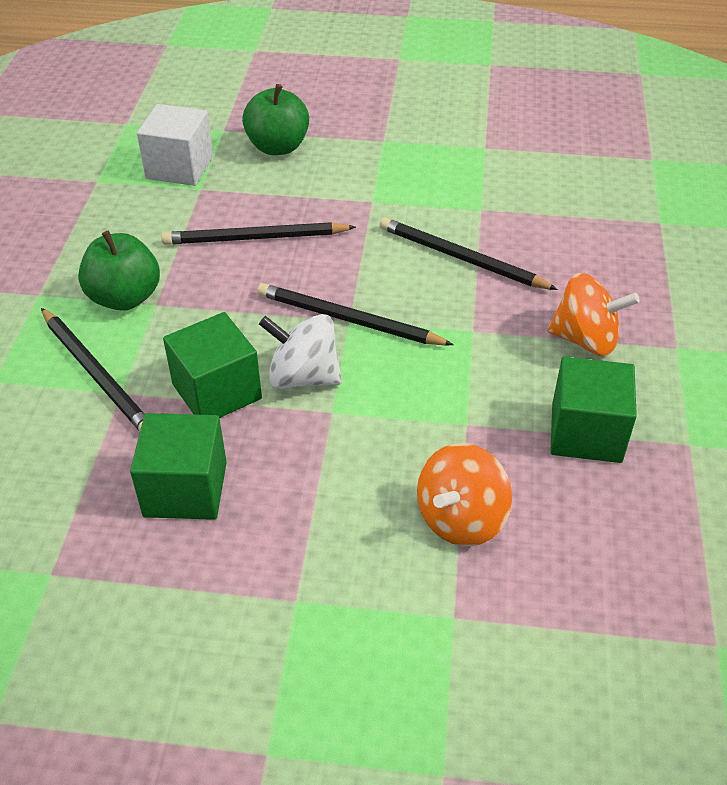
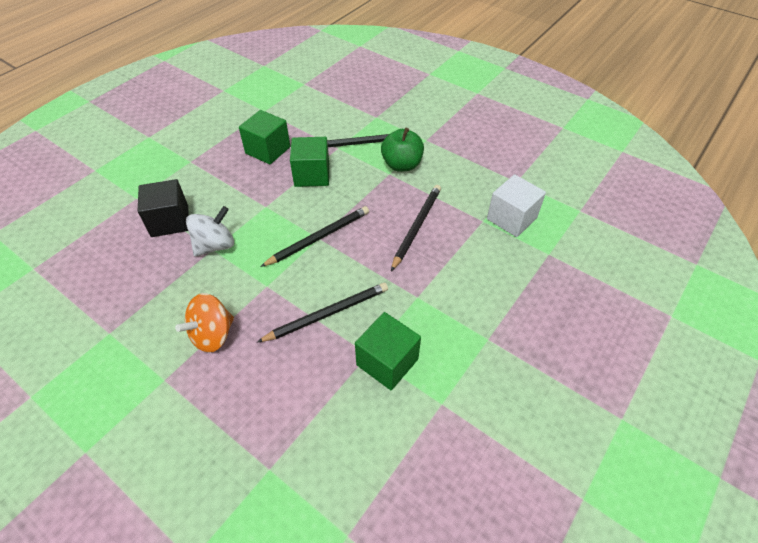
camera: 120 degrees right, 5 degrees up
green apple [242,84,309,155] -> none
white spinning top [259,314,342,389] -> white spinning top moved to [186,206,234,256]
orange spinning top [417,443,512,546] -> black cube [138,179,189,237]
green cube [550,357,637,463] -> green cube moved to [355,312,421,390]

